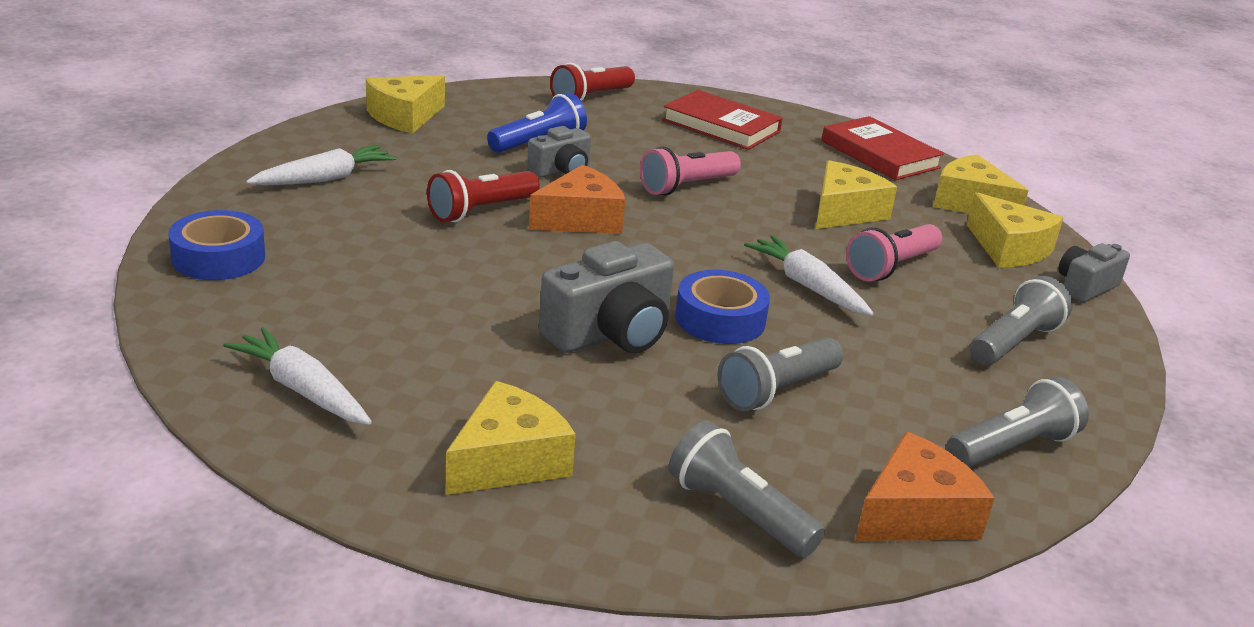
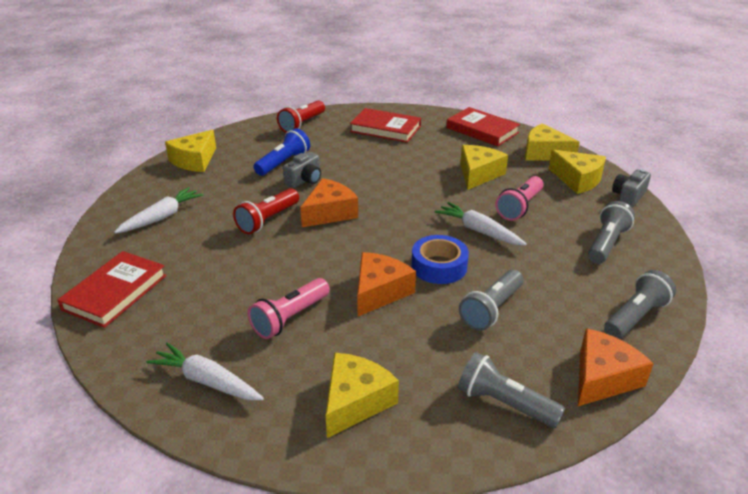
camera: 10 degrees left, 5 degrees up
blue tape [168,210,265,280] -> red book [57,251,167,328]
grey camera [539,241,674,353] -> orange cheese [357,252,416,316]
pink flashlight [640,146,741,196] -> pink flashlight moved to [248,278,330,339]

